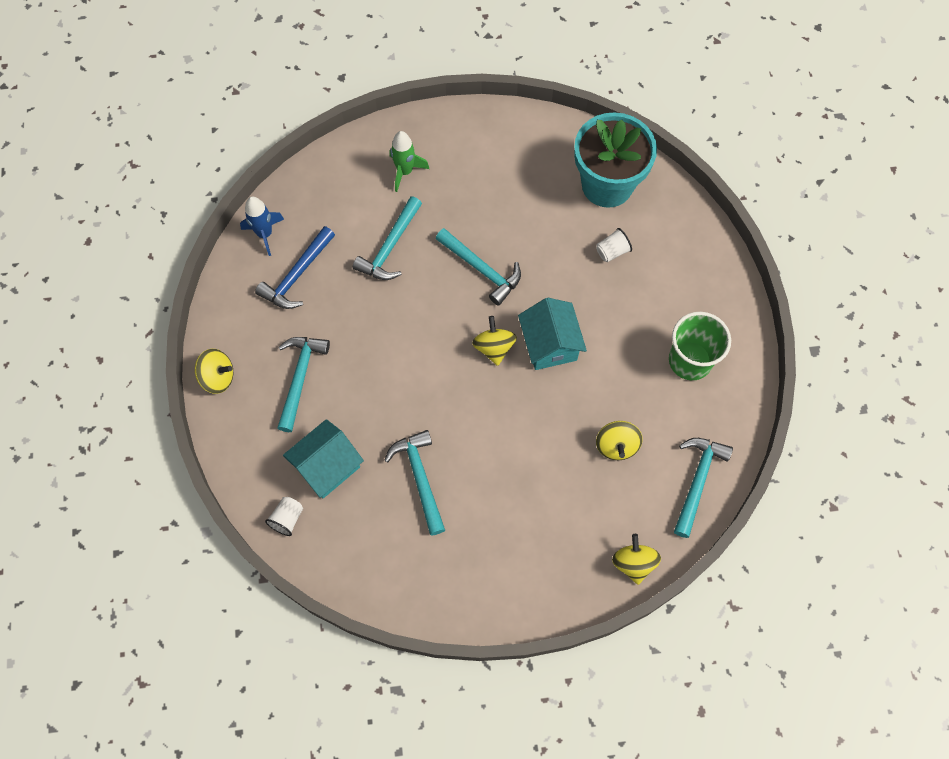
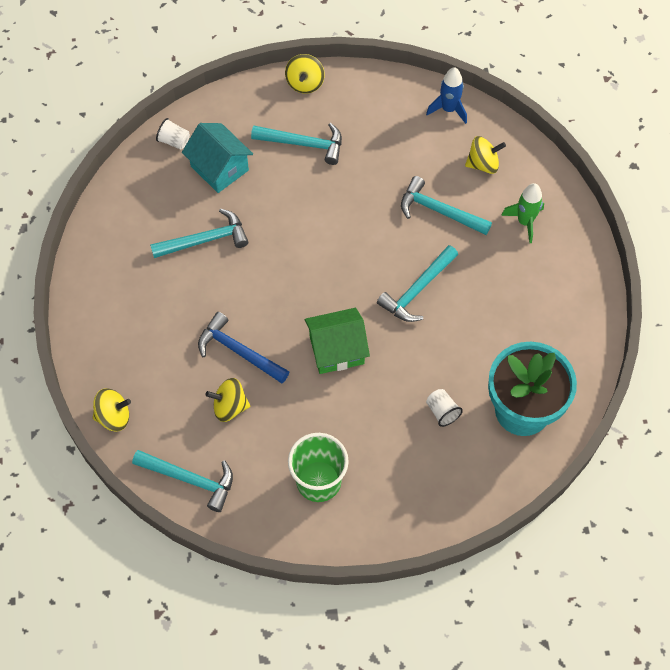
camera: 90 degrees right, 5 degrees down
blue hammer [255,226,335,309] -> blue hammer moved to [198,312,289,383]
yellow spinning top [472,316,517,366] -> yellow spinning top moved to [465,136,506,174]
turquoise house [518,298,587,370] -> green house [305,308,370,374]

